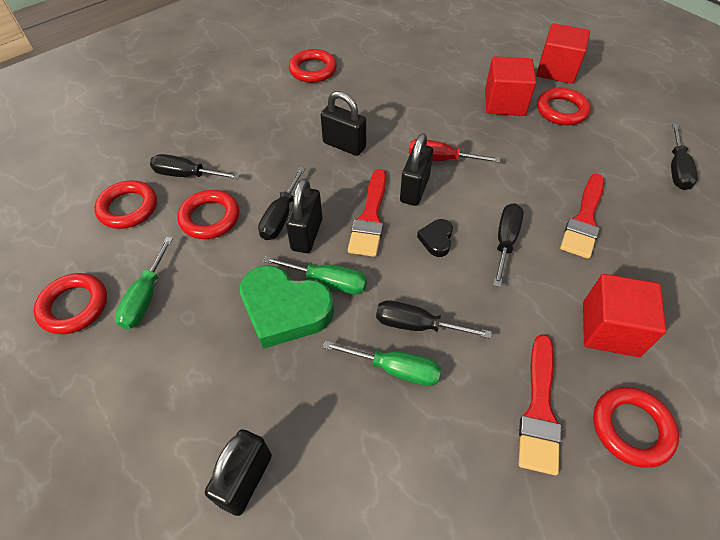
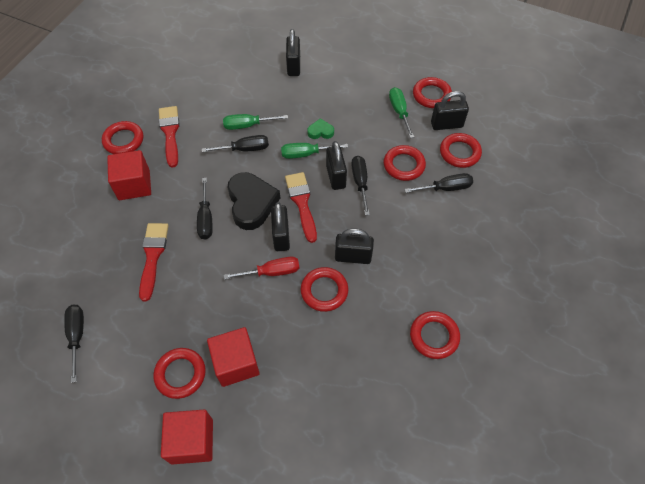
camera: 155 degrees right, 5 degrees up
green heart [240,265,334,349] -> green heart [307,118,334,139], size x0.47
black heart [417,219,453,257] -> black heart [228,172,280,230], size x2.11
none -> red ring [301,267,348,312]
none -> black padlock [431,91,469,130]

